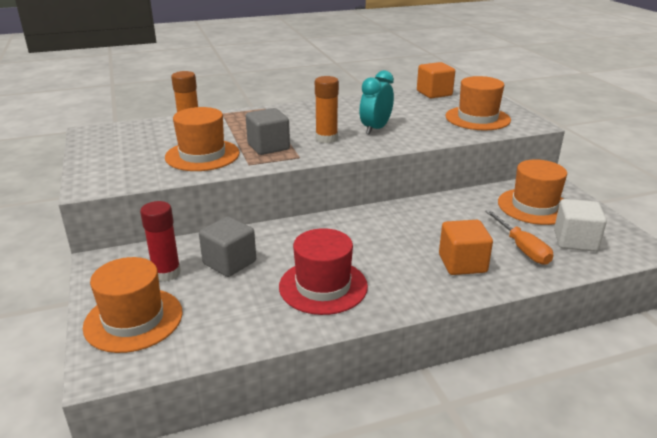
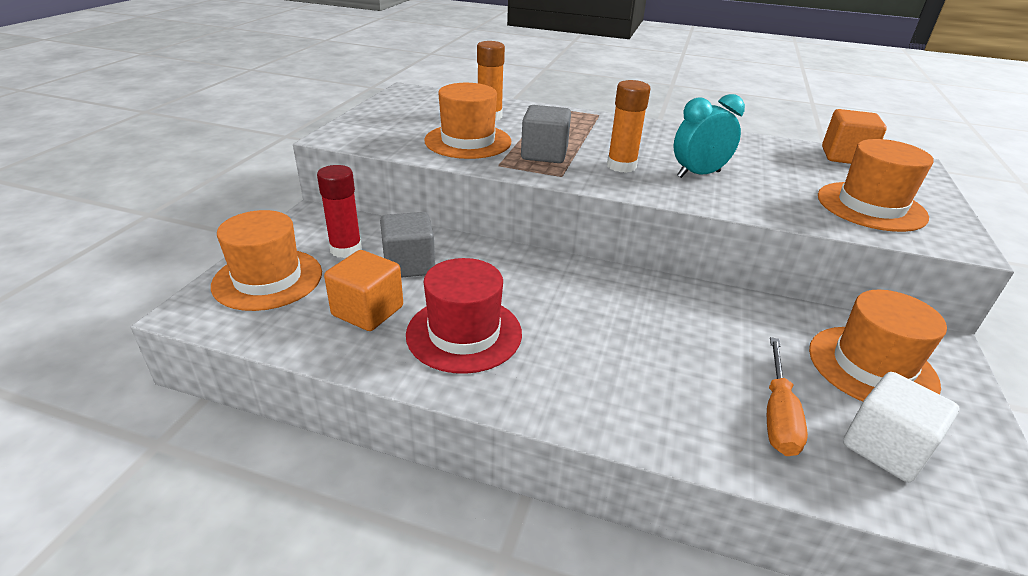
camera: 35 degrees right, 5 degrees up
orange cube [439,220,493,275] -> orange cube moved to [324,250,403,331]

